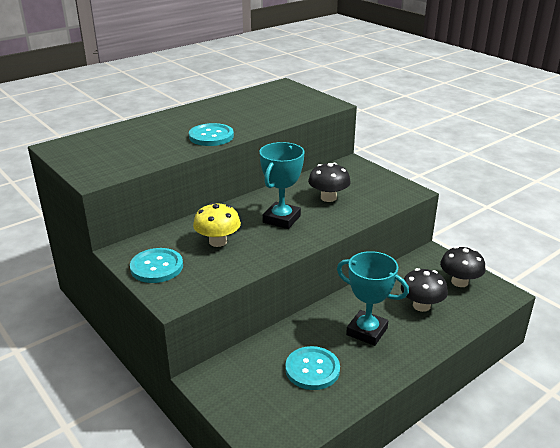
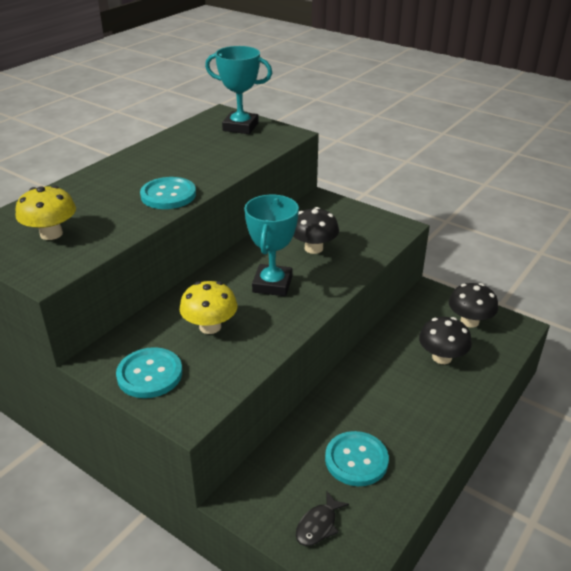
camera: 15 degrees left, 5 degrees up
turquoise trophy [337,251,409,346] -> turquoise trophy moved to [205,46,272,134]
none -> yellow mushroom [16,186,76,240]
none -> black fish [296,491,349,546]

